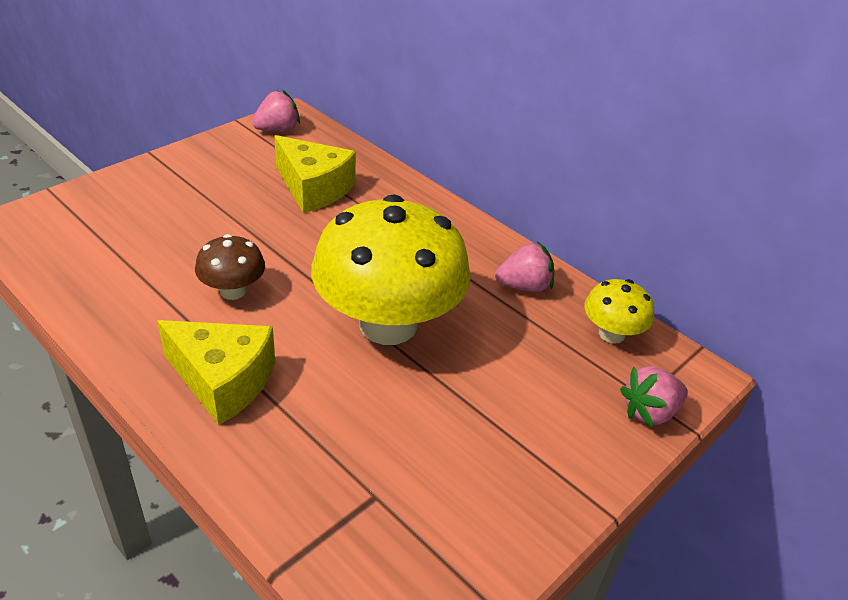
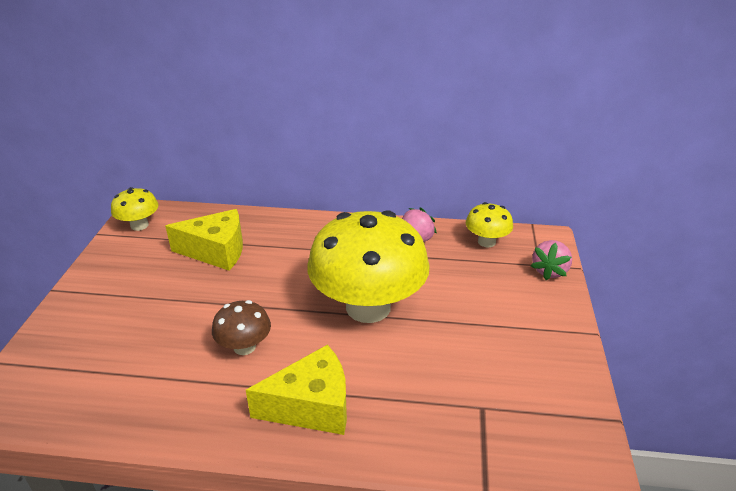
camera: 35 degrees left, 5 degrees down
pink strawberry [252,90,300,131] -> yellow mushroom [111,187,159,231]

